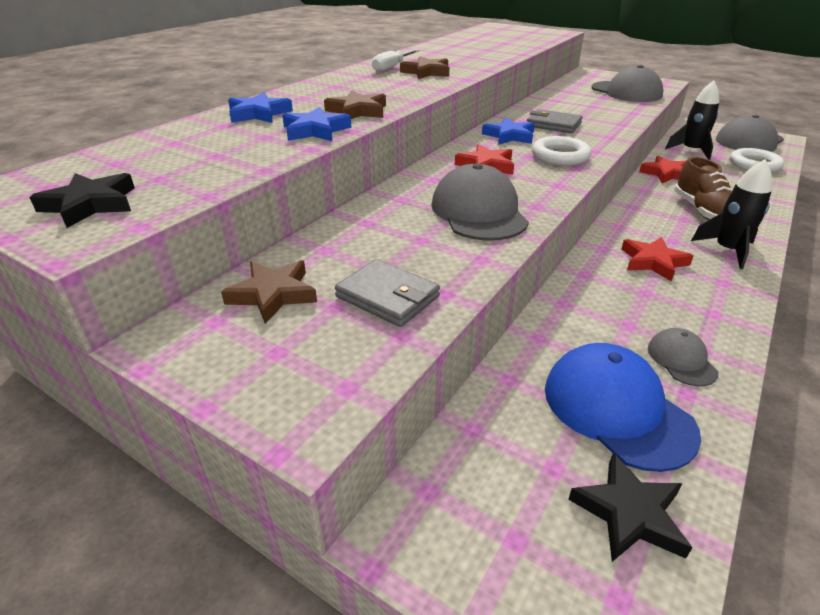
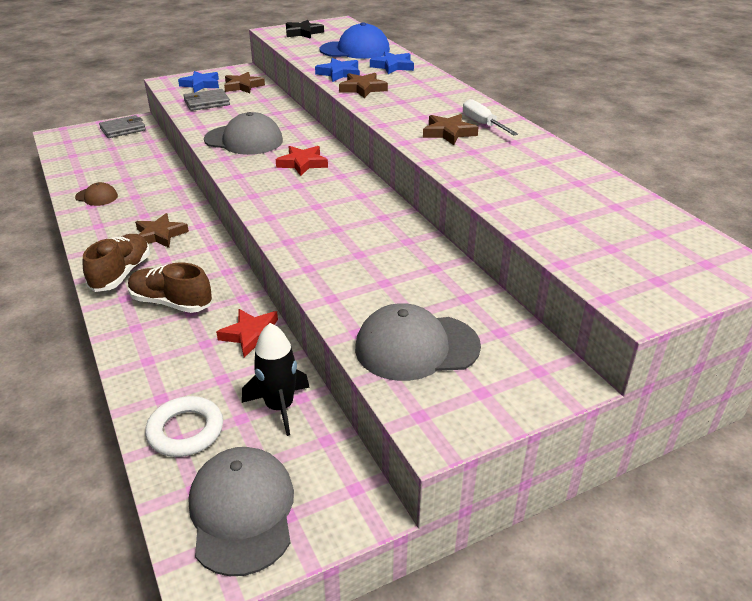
camera: 120 degrees right, 0 degrees up
blue star [482,118,535,145] -> blue star moved to [178,71,219,93]
grey wallet [527,109,583,133] -> grey wallet moved to [99,115,146,138]
white ring [532,136,591,166] -> none
blue cap [545,343,701,472] -> blue cap moved to [319,22,390,59]
black star [568,453,692,562] -> none
red star [621,237,694,281] -> brown star [135,213,189,248]
grey cap [648,328,719,386] -> brown cap [75,182,118,206]
black rocket [691,159,772,269] -> brown shoe [83,234,150,292]

